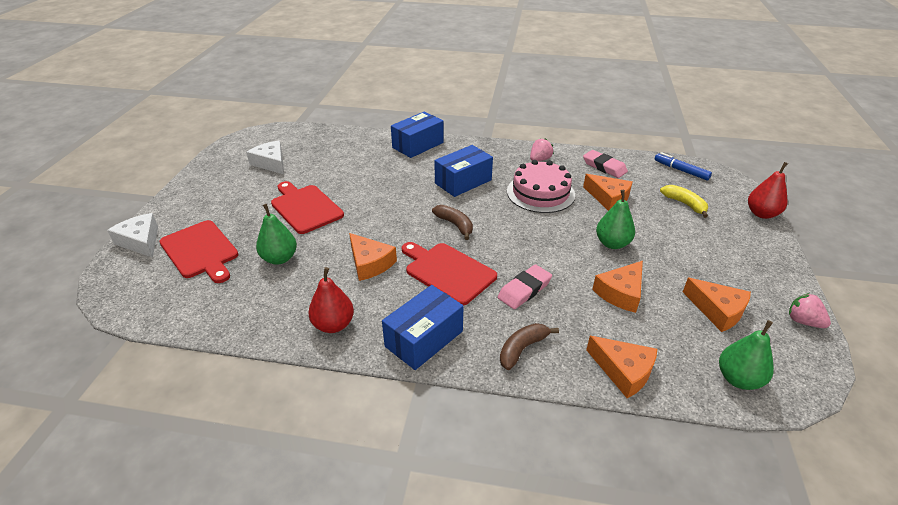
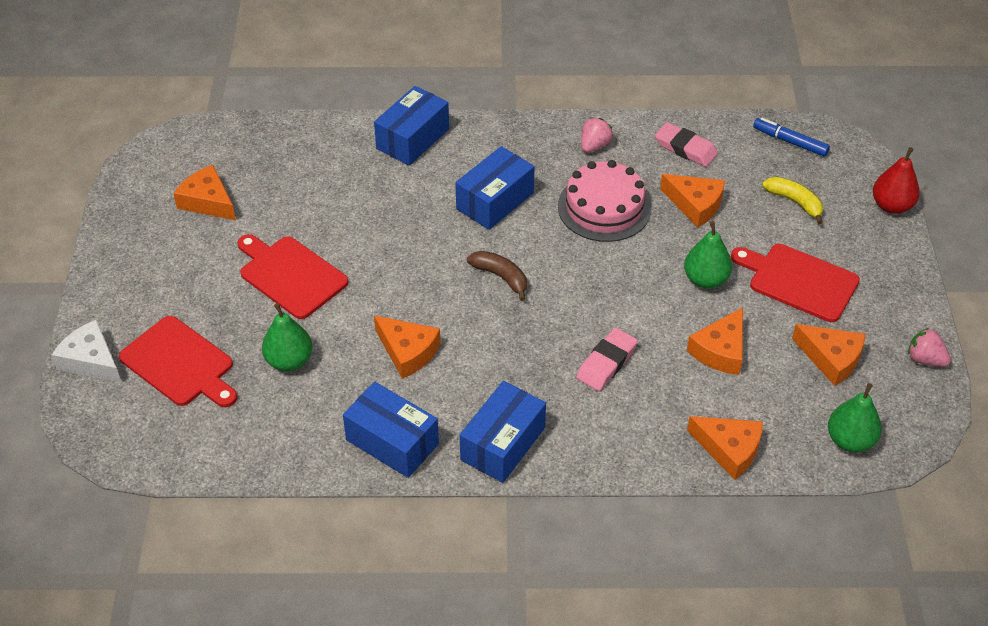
camera: 10 degrees left, 10 degrees up
white cheese [246,140,284,174] -> orange cheese [173,165,236,220]
red pear [308,267,354,333] -> blue box [343,382,439,478]
red cutting board [402,242,497,305] -> red cutting board moved to [731,244,860,322]
brown banana [500,323,559,370] -> none

